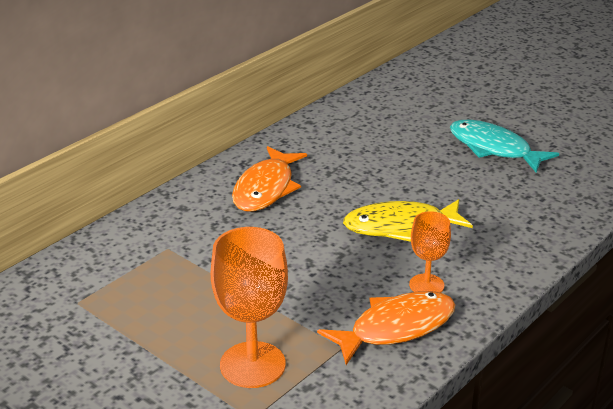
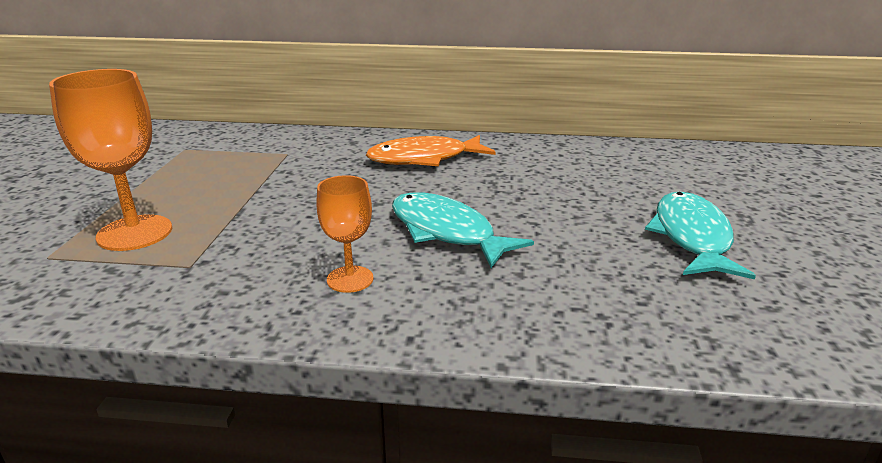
camera: 55 degrees right, 5 degrees down
orange fish [317,291,455,365] -> none
yellow fish [343,199,473,242] -> turquoise fish [392,193,534,268]

